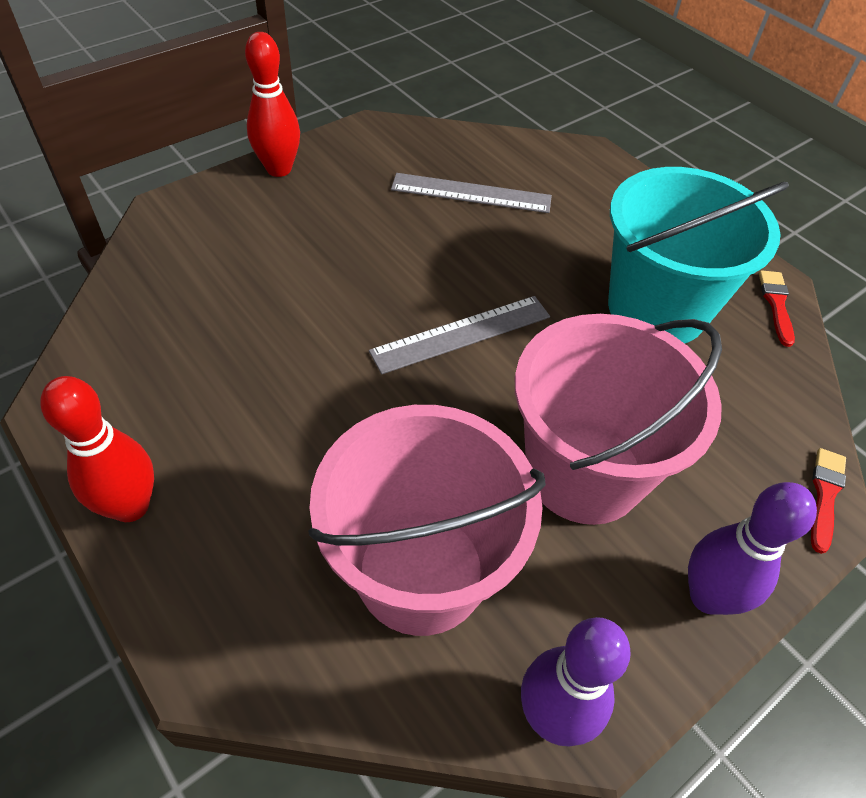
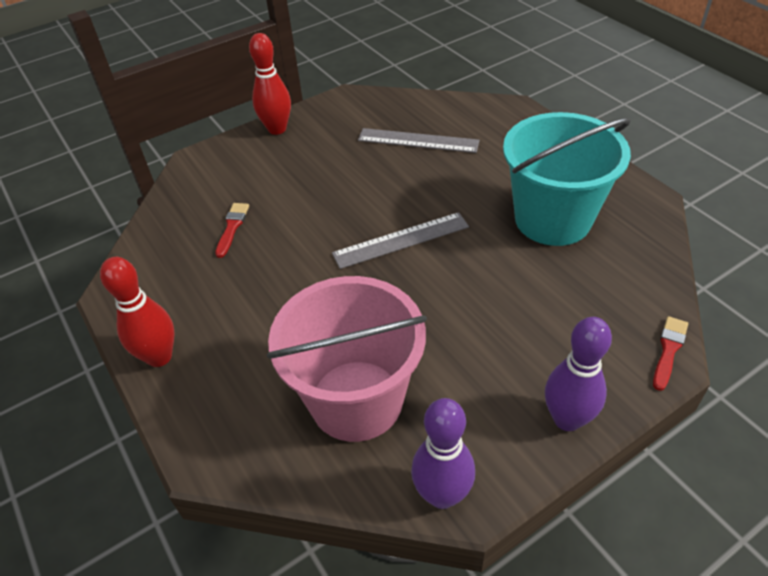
camera: 10 degrees right, 5 degrees down
pink bucket [515,314,722,525] -> none
red brush [759,270,795,347] -> red brush moved to [215,203,249,258]

